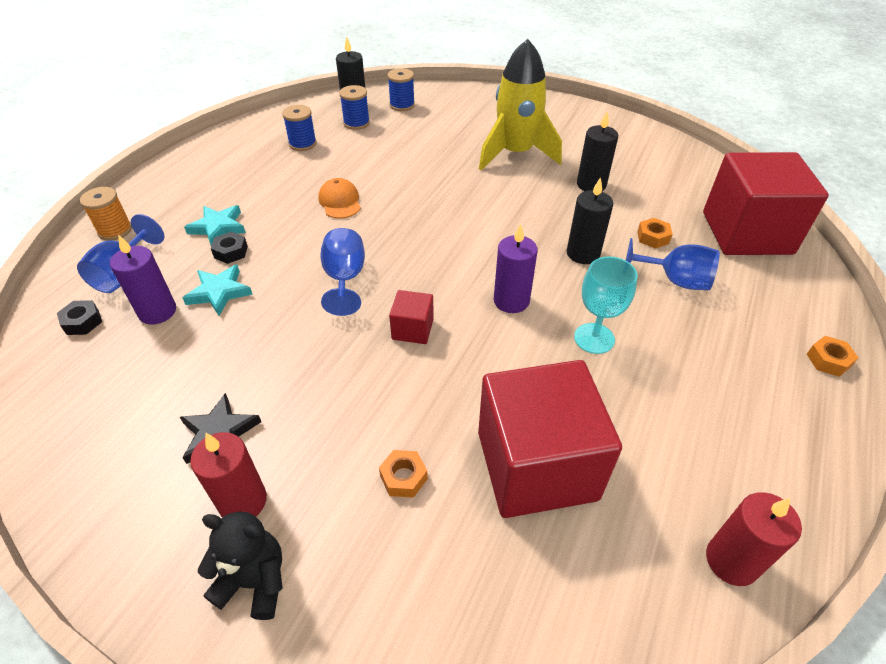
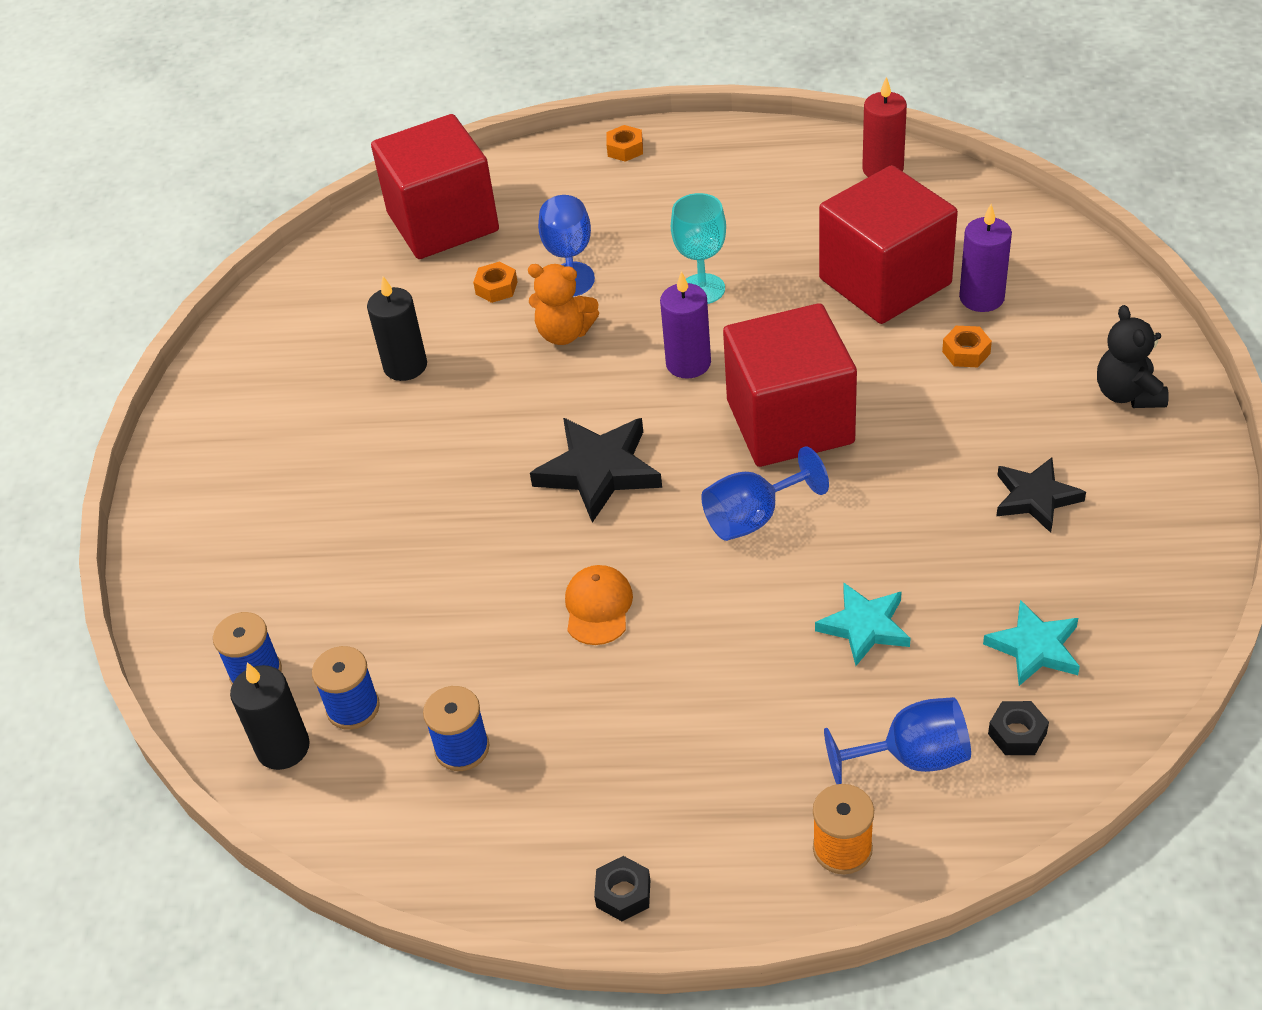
camera: 110 degrees left, 0 degrees up
purple candle [110,234,176,325] -> purple candle moved to [959,204,1012,312]
turquoise star [184,205,246,246] -> turquoise star moved to [983,600,1080,686]
red candle [190,432,267,517] -> none
black nut [211,232,248,264] -> black nut moved to [594,856,651,921]
orange cap [318,178,361,219] -> orange cap turned 135 degrees clockwise [565,565,633,645]
red cube [389,290,434,344] -> red cube [723,303,857,467], size x2.30
yellow rocket [479,39,562,170] -> none
black candle [567,177,613,264] -> orange teddy bear [528,264,599,345]
none -> black star [530,418,662,523]

